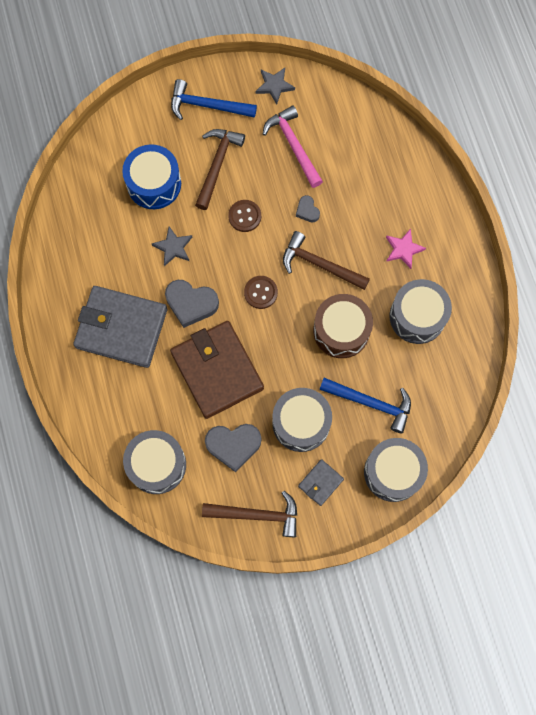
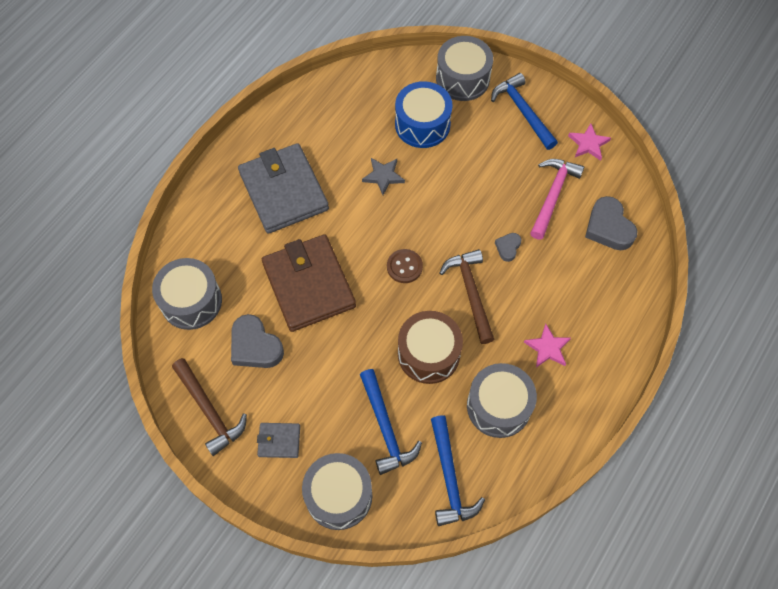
camera: 50 degrees right, 10 degrees down
grey heart [165,280,219,328] -> grey heart moved to [585,196,638,250]
brown wallet [170,321,264,419] -> brown wallet turned 45 degrees counterclockwise [262,234,356,332]
brown hammer [195,129,245,210] -> none
brown button [228,200,261,232] -> none
grey star [256,68,295,104] -> pink star [568,123,611,161]
grey drum [272,388,332,452] -> grey drum moved to [436,36,493,101]
none -> blue hammer [431,415,485,526]

